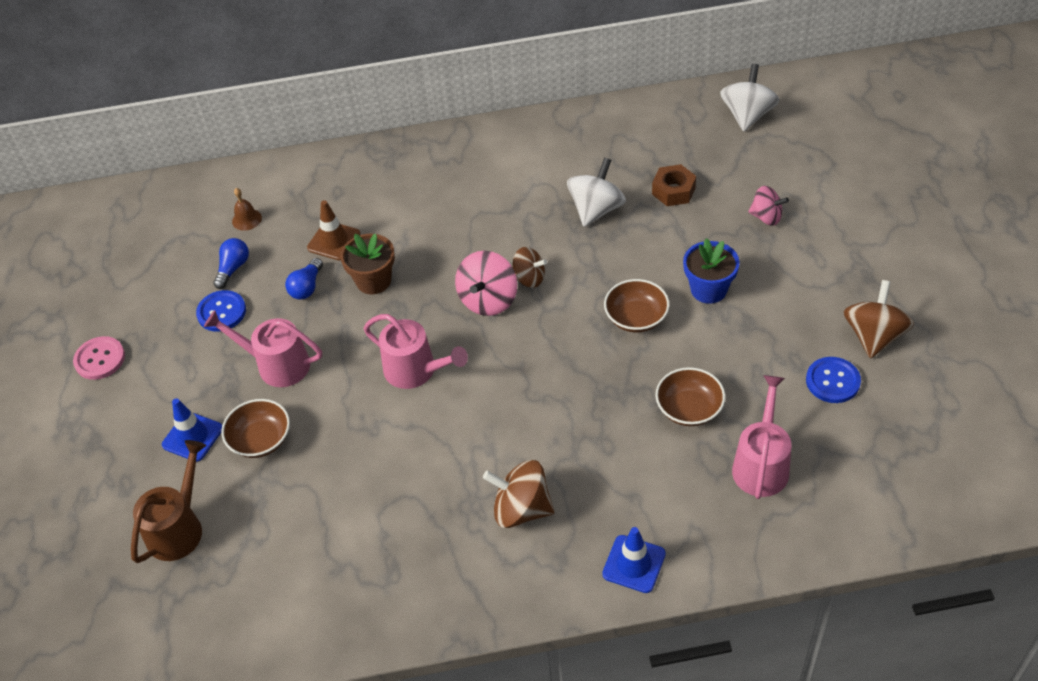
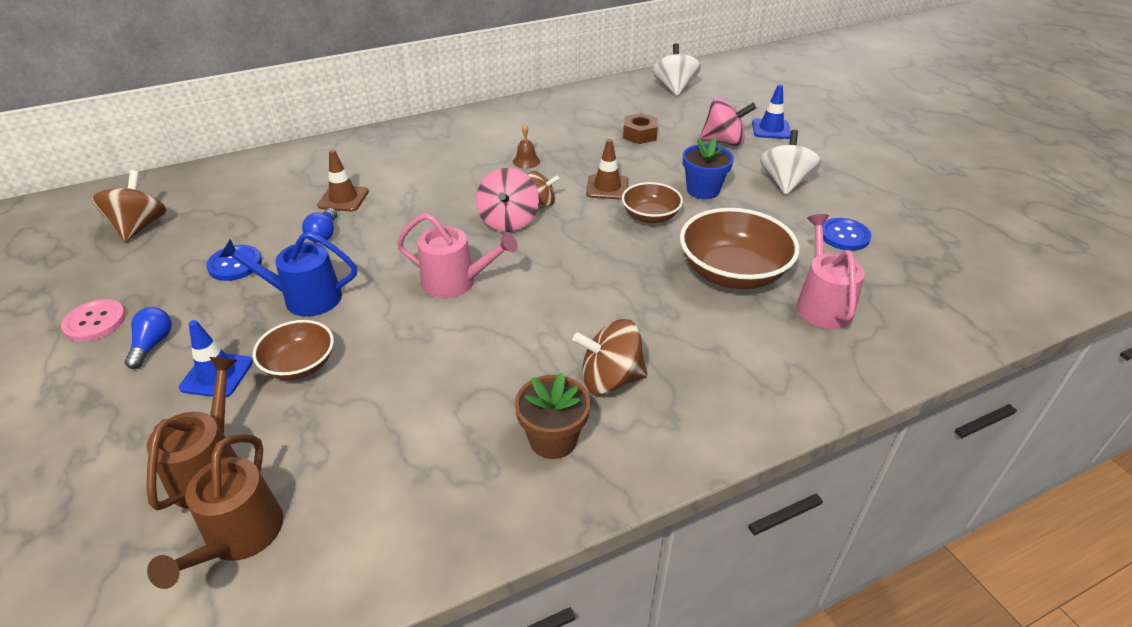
camera: 20 degrees left, 10 degrees down
pink watering can [204,310,322,387] -> blue watering can [219,232,357,317]
blue light bulb [213,238,249,289] -> blue light bulb moved to [125,307,172,369]
brown bell [232,188,262,231] -> brown bell moved to [513,124,540,169]
brown flower pot [340,234,395,294] -> brown flower pot moved to [515,373,591,459]
white spinning top [567,158,626,227] -> white spinning top moved to [760,130,822,195]
blue traffic cone [602,527,666,593] -> blue traffic cone moved to [752,84,791,139]
brown bowl [655,367,725,426] -> brown bowl [680,208,800,289], size x1.72
pink spinning top [748,186,789,226] -> pink spinning top [700,97,756,146], size x1.54
brown spinning top [844,280,914,359] -> brown spinning top moved to [92,170,166,242]
none -> brown watering can [147,434,283,589]
none -> brown traffic cone [586,139,628,200]

